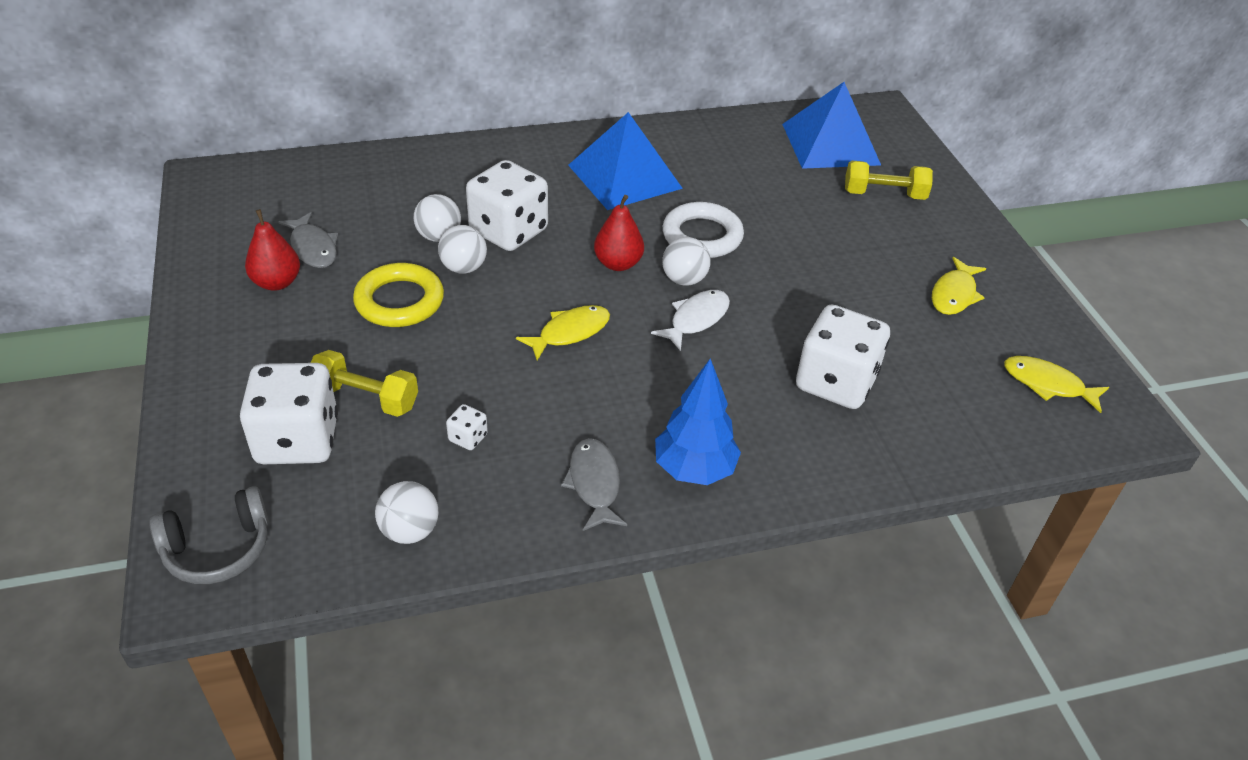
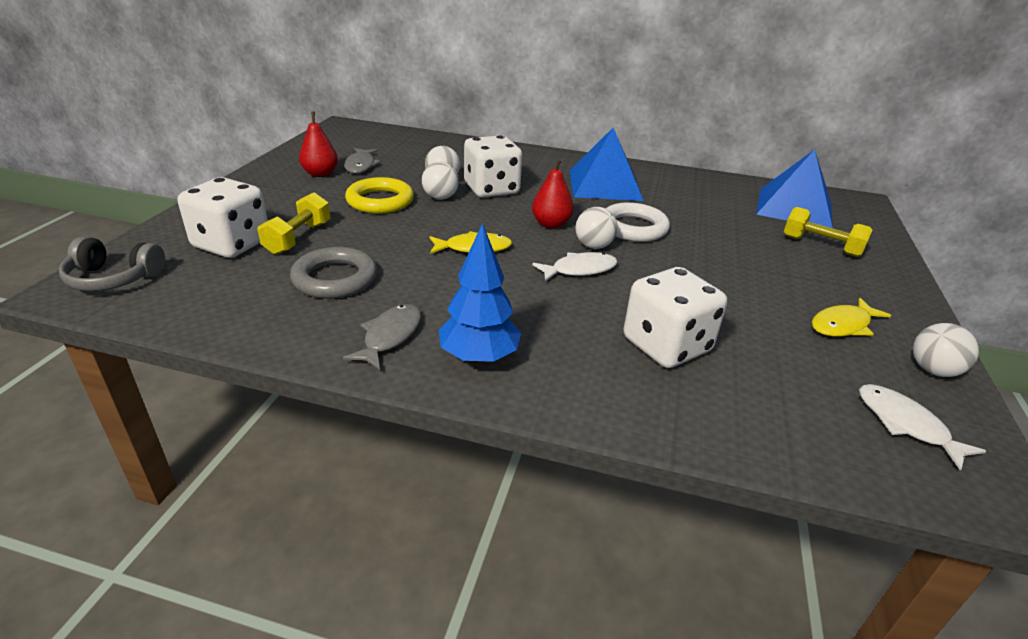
camera: 30 degrees right, 10 degrees down
yellow dumbbell [311,350,418,417] -> yellow dumbbell turned 60 degrees clockwise [258,192,331,255]
white ball [375,481,439,544] -> white ball moved to [913,323,979,377]
white dice [446,404,488,450] -> grey ring [290,247,377,299]
yellow fish [1004,356,1109,413] -> white fish [859,384,986,471]

